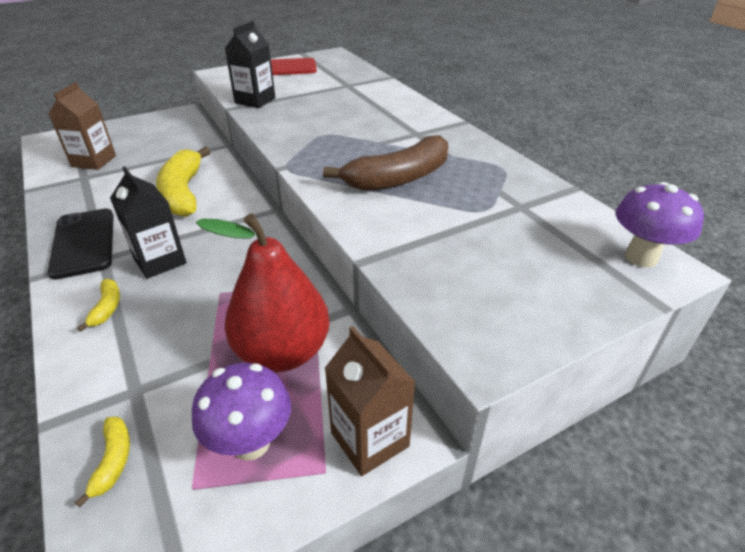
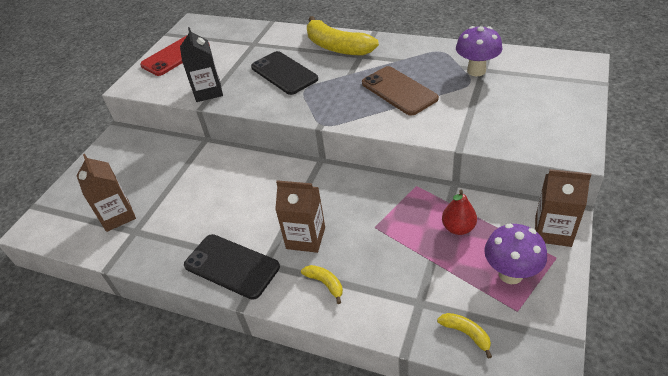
camera: 35 degrees left, 5 degrees up
black carton [110,166,187,279] -> brown carton [275,180,325,253]
yellow banana [156,147,211,217] -> yellow banana moved to [307,16,379,55]
red pear [196,214,330,372] -> red pear [442,190,477,235], size x0.51
brown banana [323,135,448,191] -> brown phone [362,66,439,116]
purple mushroom [616,182,704,268] -> purple mushroom moved to [456,26,503,76]
none -> black phone [251,51,318,95]

